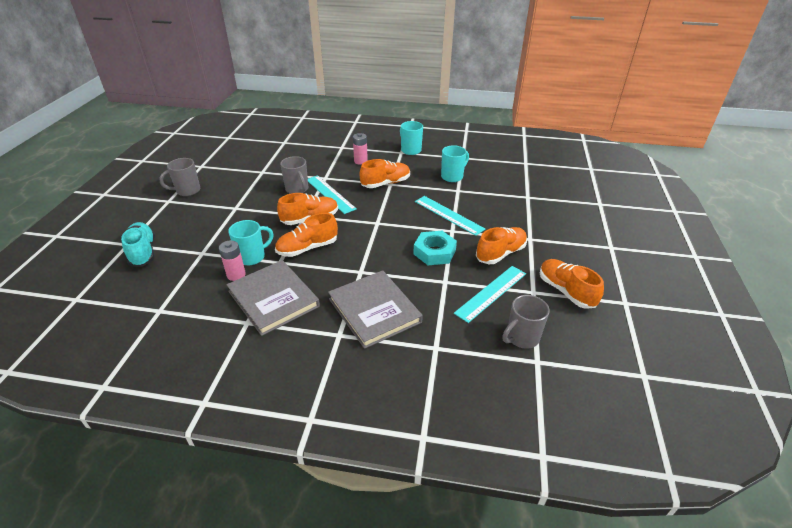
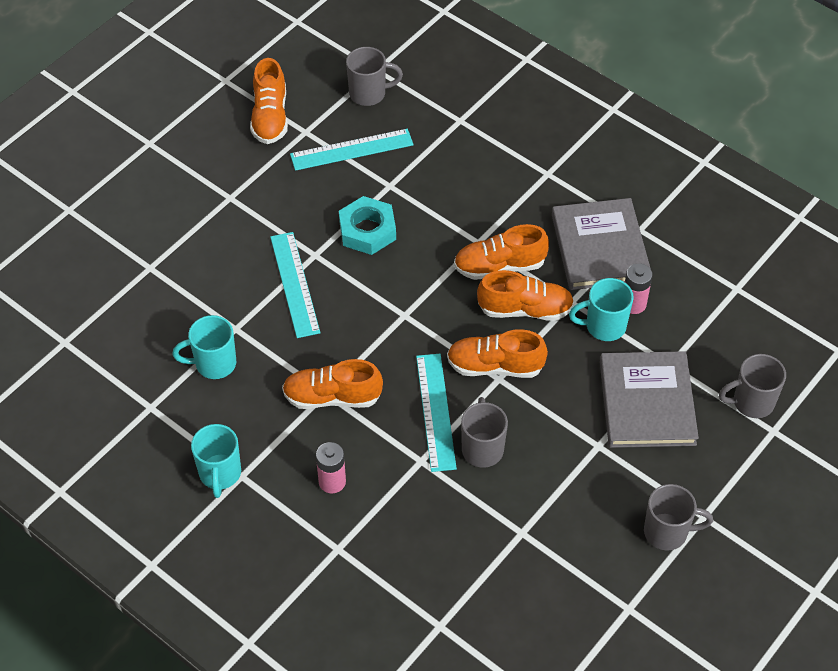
camera: 150 degrees left, 15 degrees up
turquoise shoe [121,222,155,267] -> grey mug [719,354,786,418]
grey book [328,270,423,349] -> grey book moved to [600,351,699,448]
orange shoe [476,227,527,264] -> orange shoe moved to [454,224,549,280]

